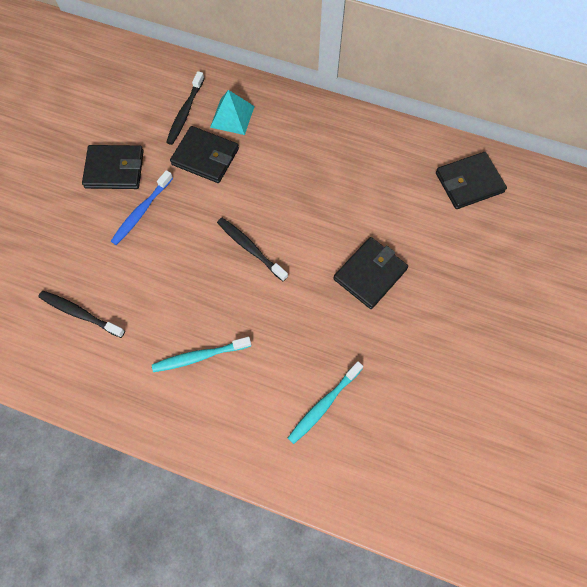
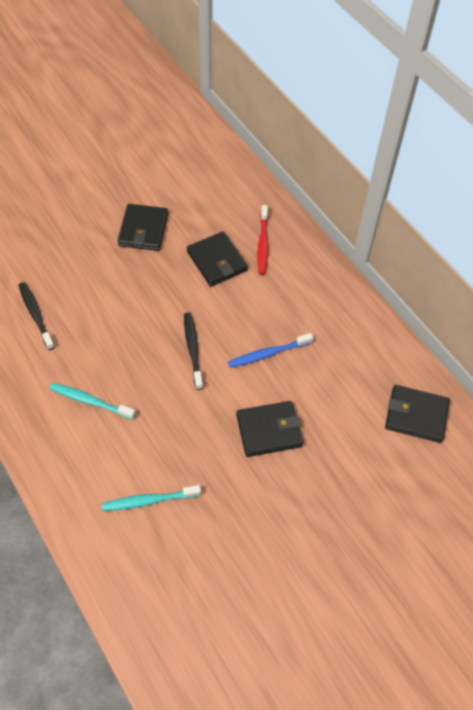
camera: 35 degrees right, 10 degrees down
black wallet [82,145,144,189] -> black wallet turned 60 degrees clockwise [118,204,168,251]
blue toothbrush [111,170,173,245] -> blue toothbrush moved to [228,333,313,368]
black toothbrush [166,71,205,145] -> none
turquoise pyramid [210,90,255,135] -> red toothbrush [258,205,268,275]

